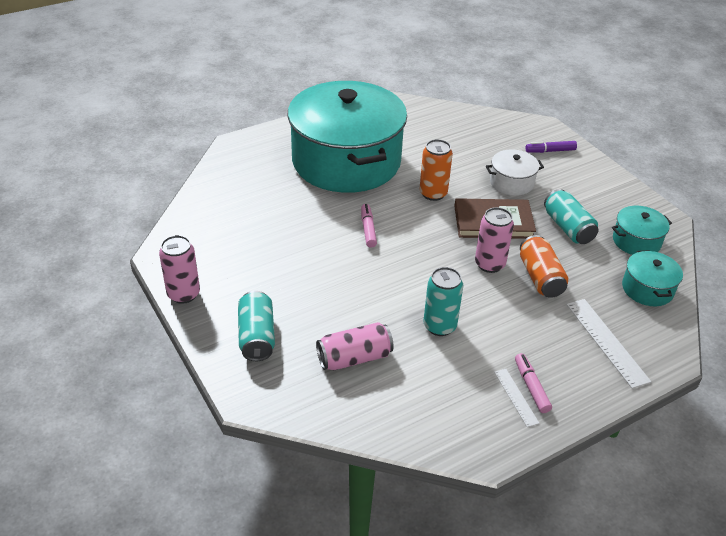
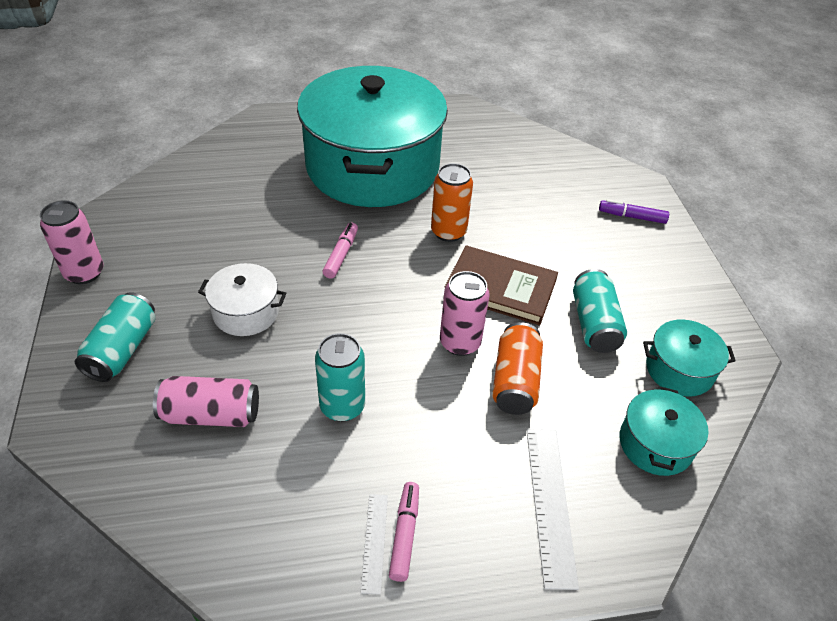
camera: 20 degrees right, 5 degrees up
white pot [486,149,544,196] -> white pot moved to [198,263,286,336]

